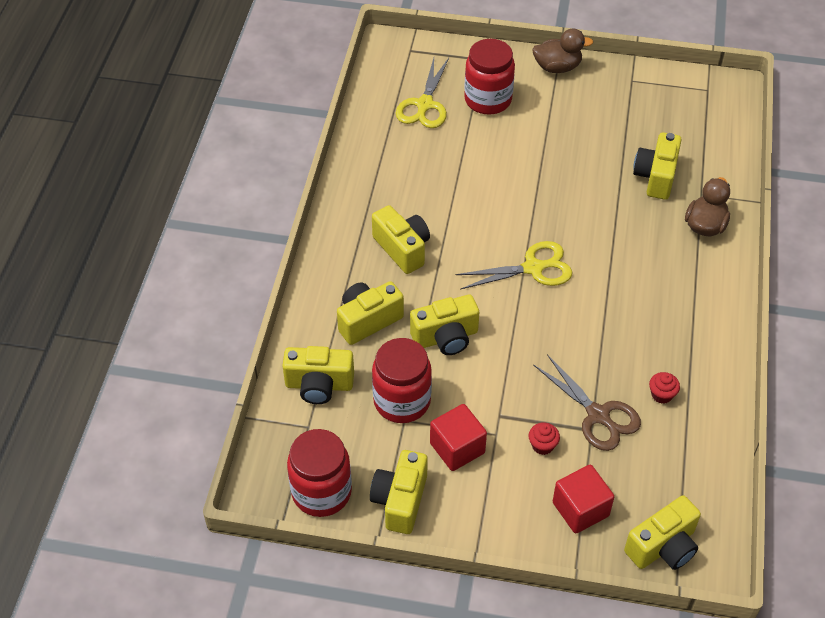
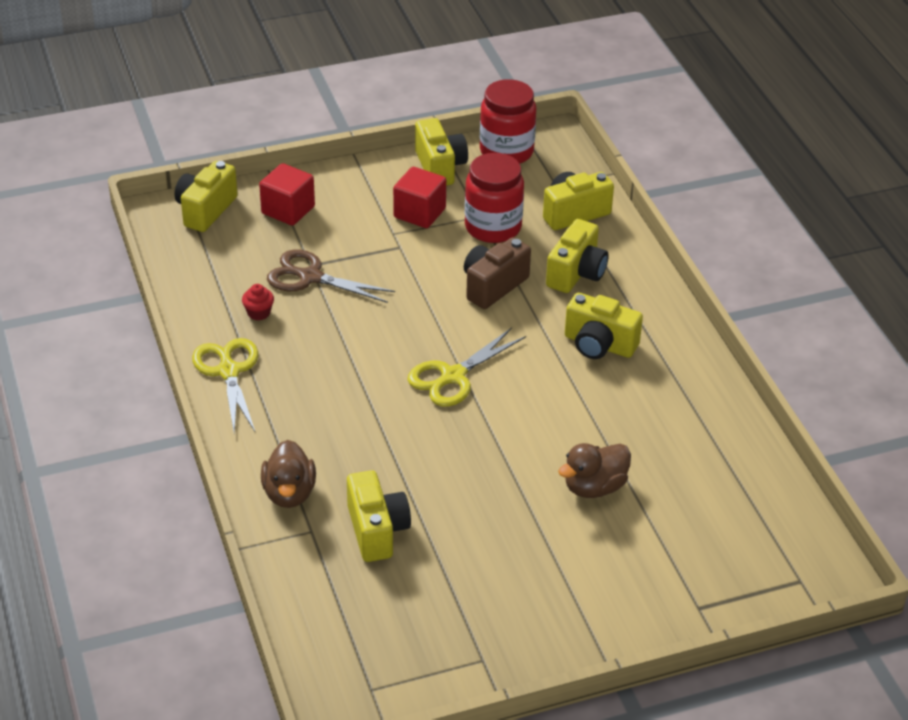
camera: 150 degrees right, 10 degrees down
yellow scissors [396,58,449,128] -> yellow scissors moved to [192,338,258,432]
yellow camera [410,294,479,355] -> brown camera [464,237,531,309]
red jar [464,39,515,115] -> none
red cupcake [529,422,560,455] -> none
brown duck [532,28,593,73] -> brown duck moved to [558,443,631,498]

